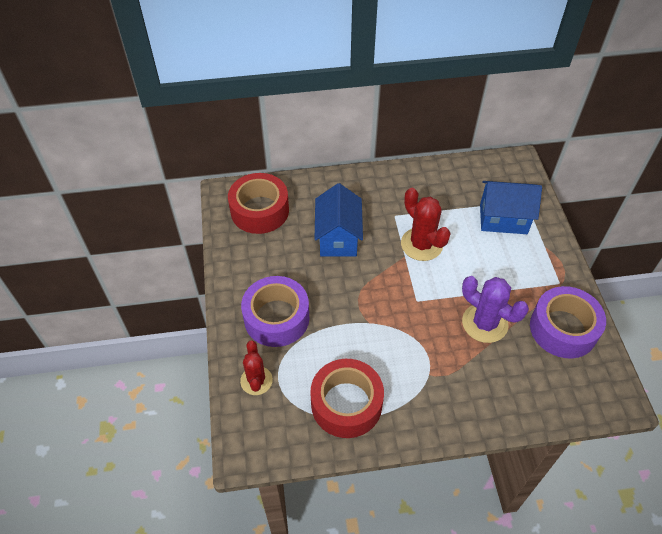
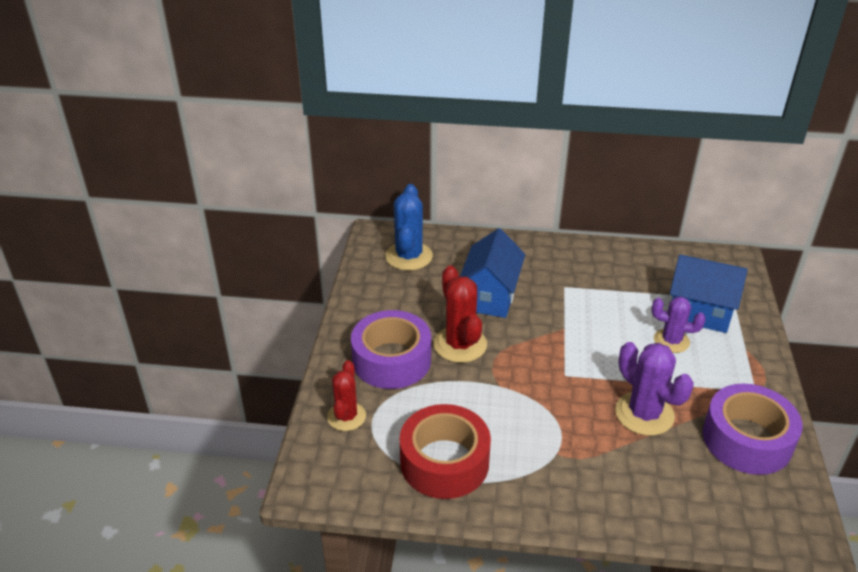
camera: 15 degrees right, 15 degrees down
red tape [228,173,289,234] -> blue cactus [385,184,433,271]
red cactus [401,188,451,261] -> red cactus moved to [433,266,487,363]
none -> purple cactus [652,297,706,353]

